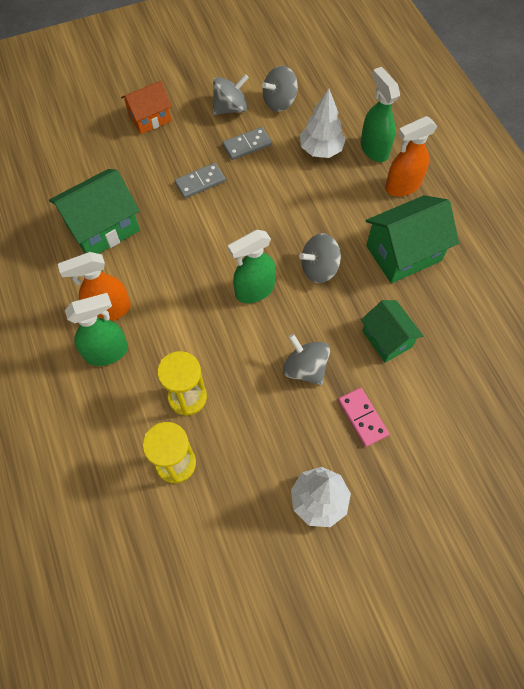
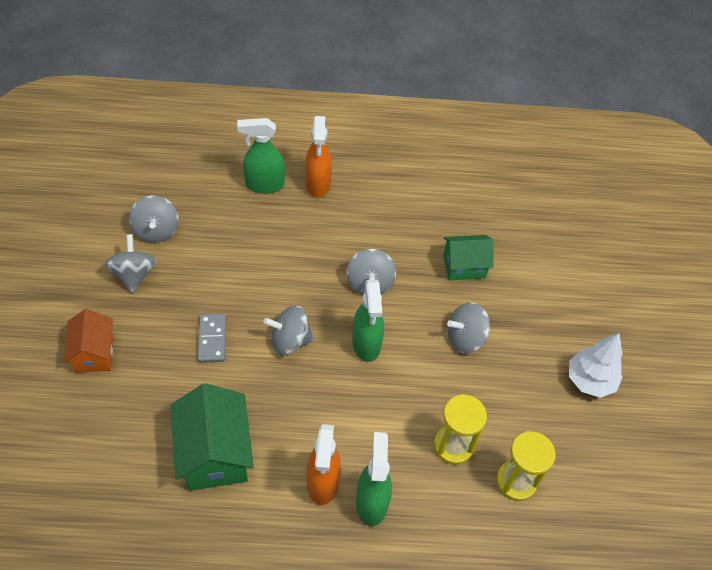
camera: 70 degrees left, 10 degrees down
grey domino [222,127,272,160] -> none
white tree [300,88,346,158] -> none
pink domino [338,388,389,447] -> none
green house [366,195,459,283] -> none
none -> grey spinning top [263,305,314,355]

